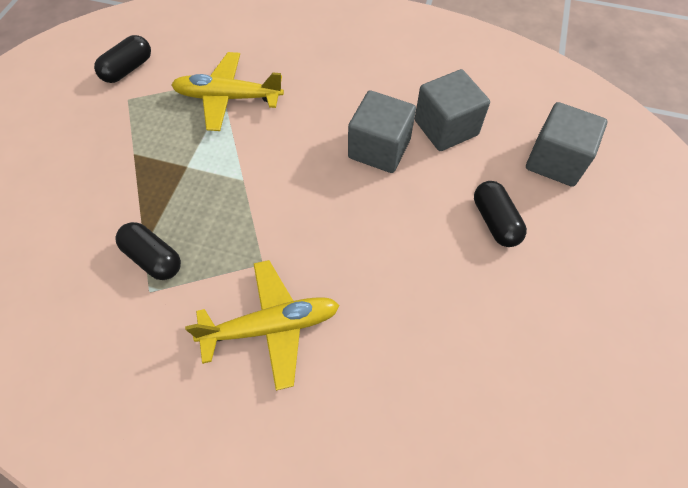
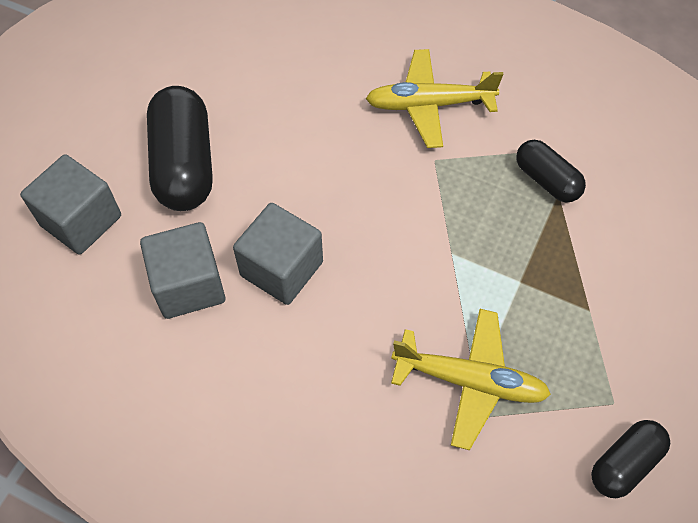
camera: 170 degrees left, 0 degrees up
black capsule [474,181,527,247] -> black capsule [147,86,213,211], size x1.75

